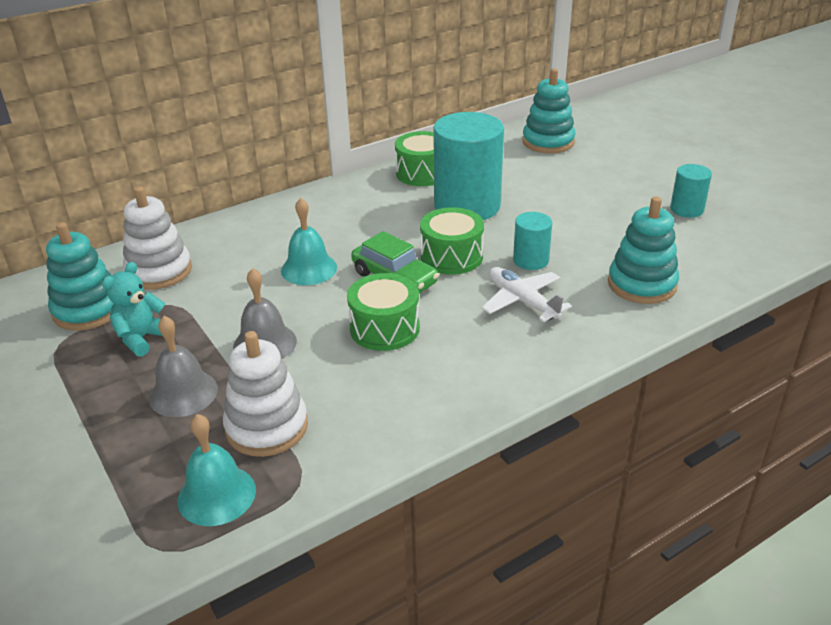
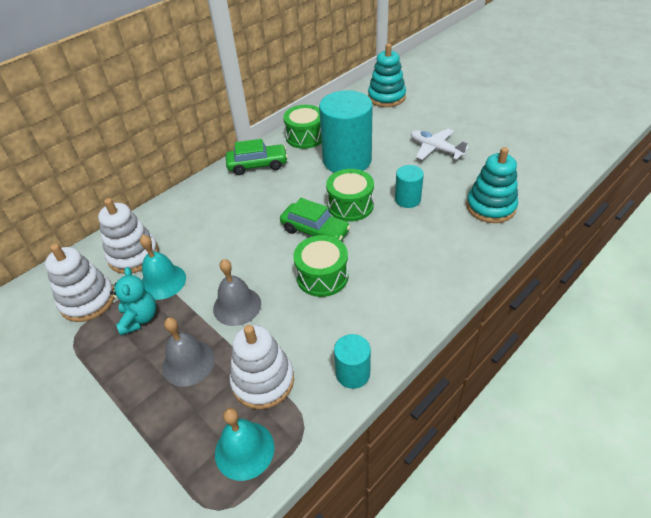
camera: 10 degrees left, 10 degrees up
turquoise stacking toy [46,222,114,331] -> white stacking toy [45,244,115,322]
turquoise teddy bear [102,262,165,357] -> turquoise teddy bear turned 150 degrees clockwise [110,267,157,336]
turquoise bell [281,198,337,285] -> turquoise bell moved to [140,235,186,300]
white plane [482,267,572,322] -> white plane moved to [411,129,469,160]
turquoise cylinder [670,164,712,218] -> turquoise cylinder moved to [334,334,371,389]
none -> green car [226,139,288,175]

